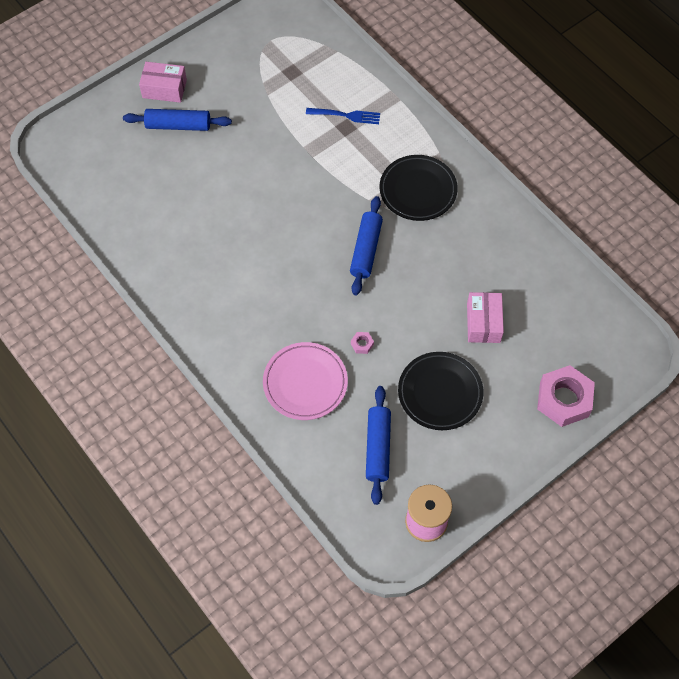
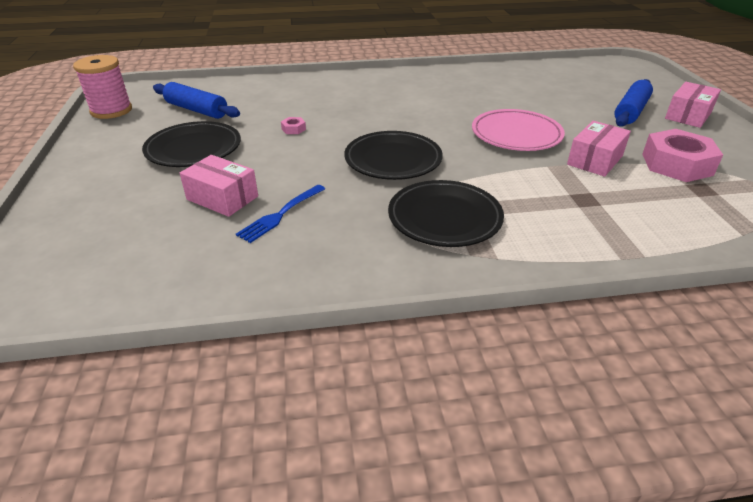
camera: 120 degrees right, 25 degrees down
pink plate [263,342,348,420] -> pink plate moved to [472,109,565,151]
blue fork [306,108,380,124] -> blue fork moved to [236,185,325,243]
blue rolling pin [350,196,383,295] -> black plate [344,131,443,180]
pink nut [537,365,595,427] -> pink nut moved to [642,129,723,182]
none -> pink box [567,121,631,177]

